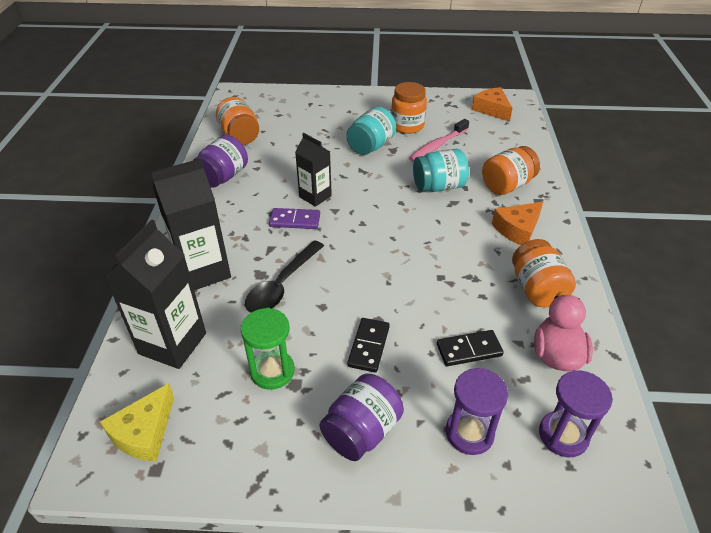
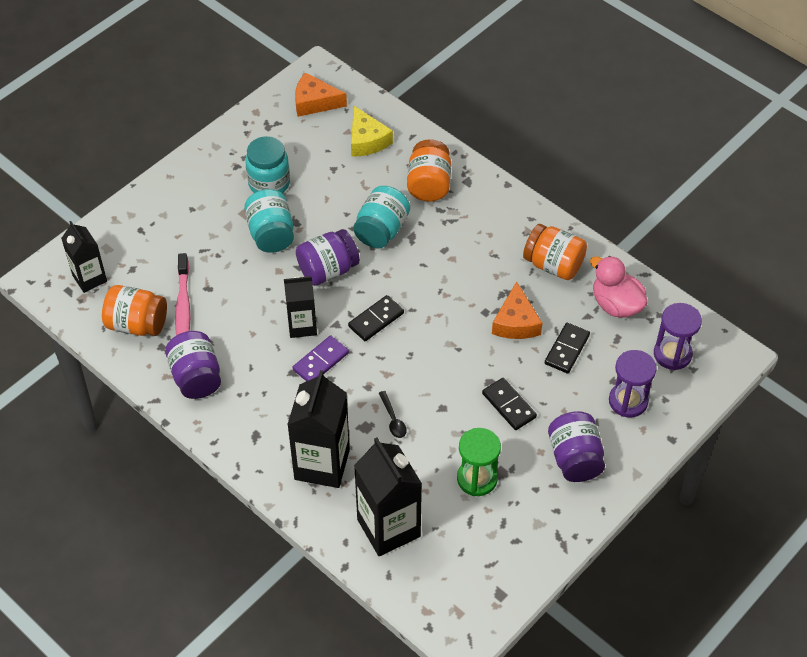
camera: 50 degrees left, 10 degrees up
yellow cheese [100,383,174,462] -> yellow cheese moved to [351,106,393,157]
black spoon [245,240,324,313] -> black spoon [379,391,407,438], size x0.49
orange jar [391,82,427,134] -> turquoise jar [245,136,290,193]
pink toothbrush [409,119,469,162] -> pink toothbrush moved to [175,253,190,335]
orange cheese [492,202,543,245] -> orange cheese moved to [492,282,542,339]
none -> black carton [61,221,107,293]
none -> purple jar [296,229,360,286]
none -> black domino [348,295,404,341]

